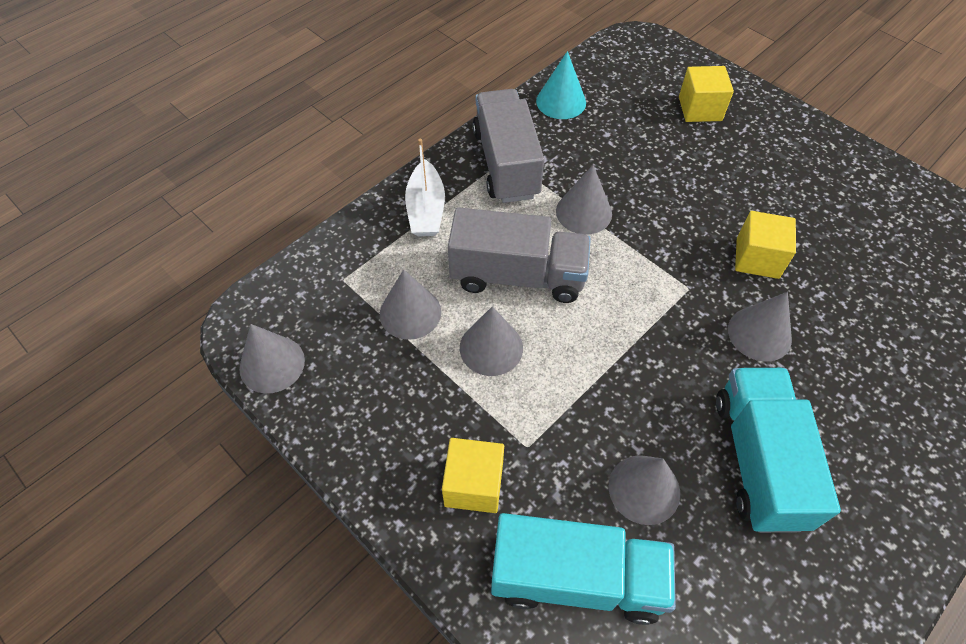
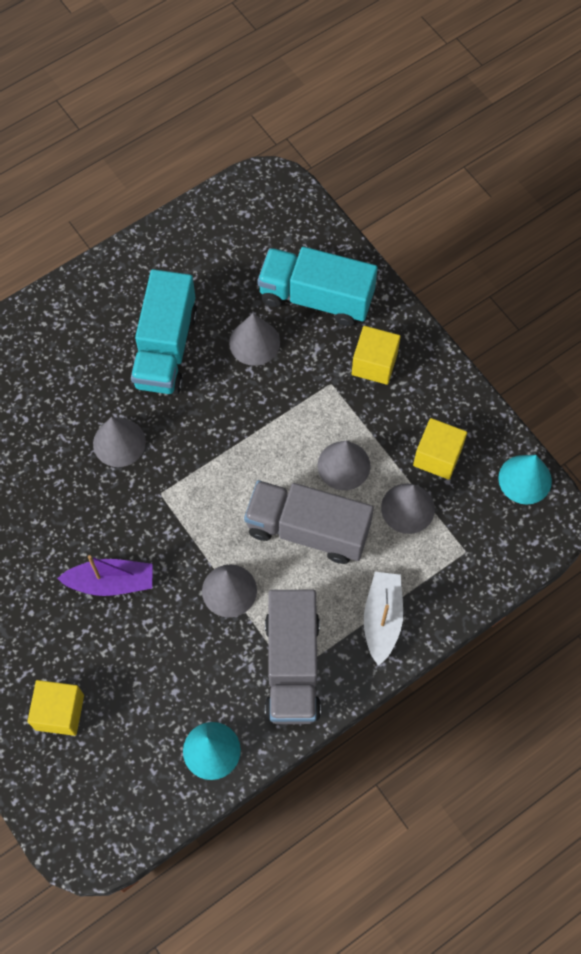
camera: 170 degrees left, 10 degrees up
grey cone [239,324,305,393] -> turquoise cone [498,455,552,505]
yellow cube [735,211,796,279] -> yellow cube moved to [413,418,467,480]
none -> purple boat [57,555,153,596]

